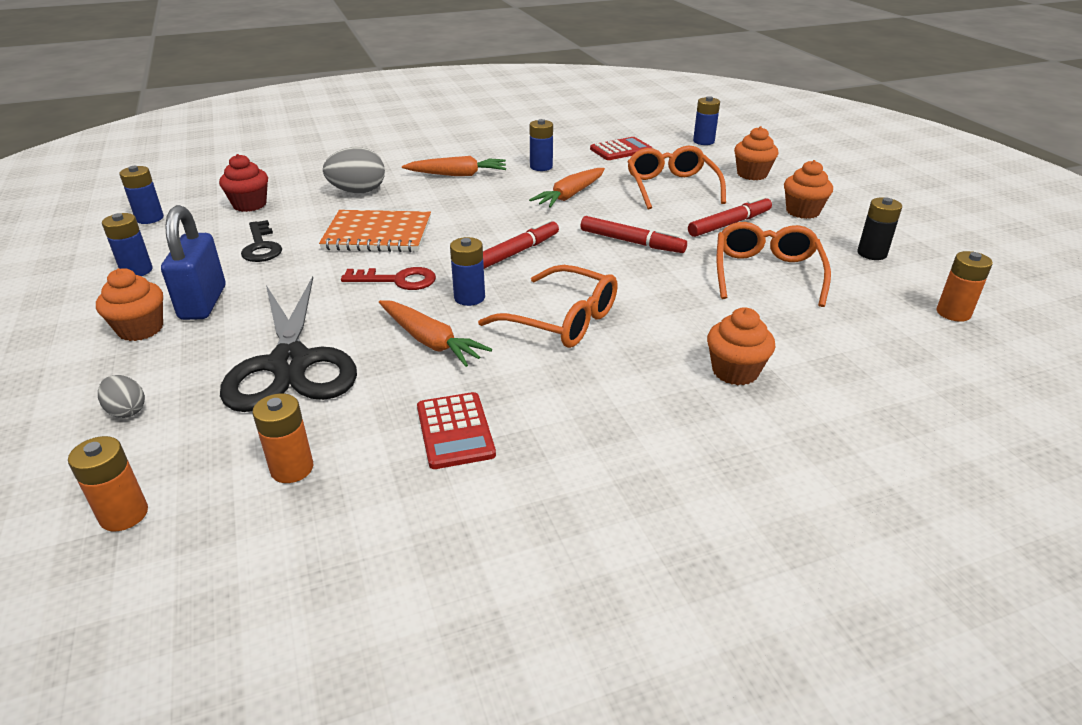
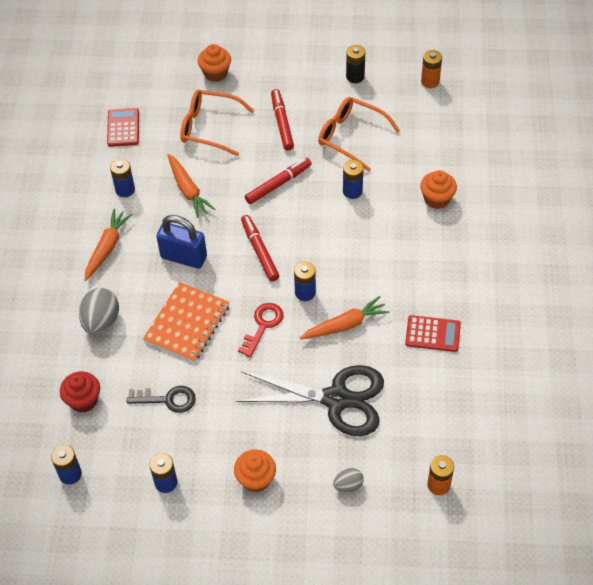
camera: 65 degrees left, 20 degrees up
blue padlock [161,205,225,320] -> blue padlock moved to [156,215,207,269]
orange battery [252,394,313,483] -> none
orange glasses [478,265,618,348] -> none
blue battery [693,96,720,145] -> blue battery moved to [343,160,363,199]
orange cupcake [784,160,833,219] -> none

